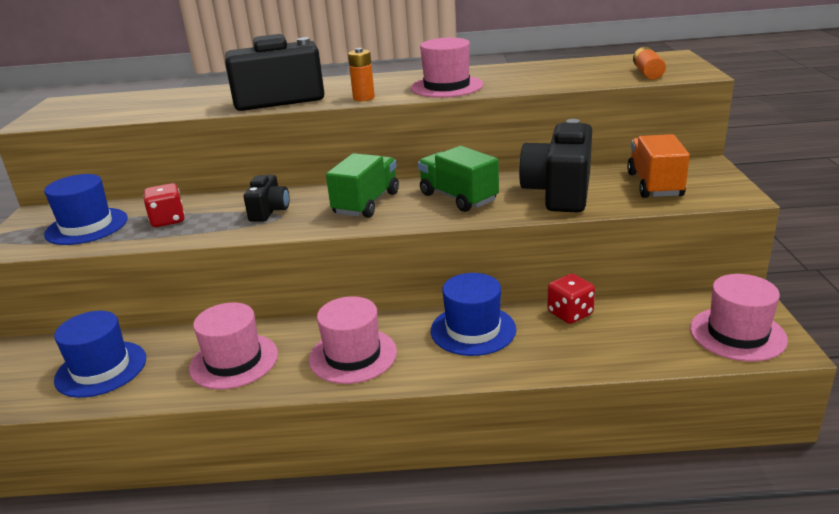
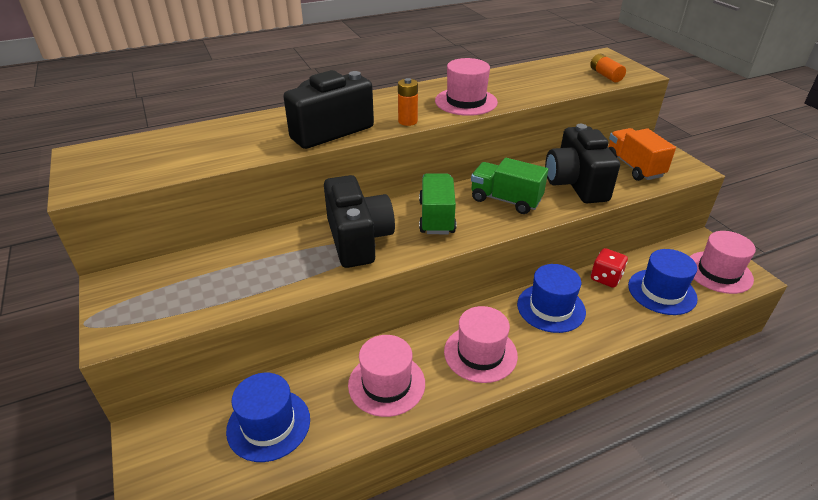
camera: 25 degrees left, 10 degrees up
blue hat [44,174,128,245] -> blue hat moved to [628,249,698,315]
red dice [143,183,185,227] -> none
black camera [244,175,290,222] -> black camera [324,175,395,268], size x1.89

